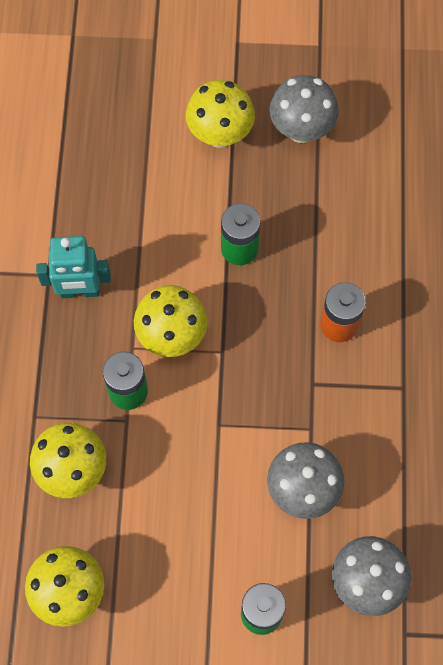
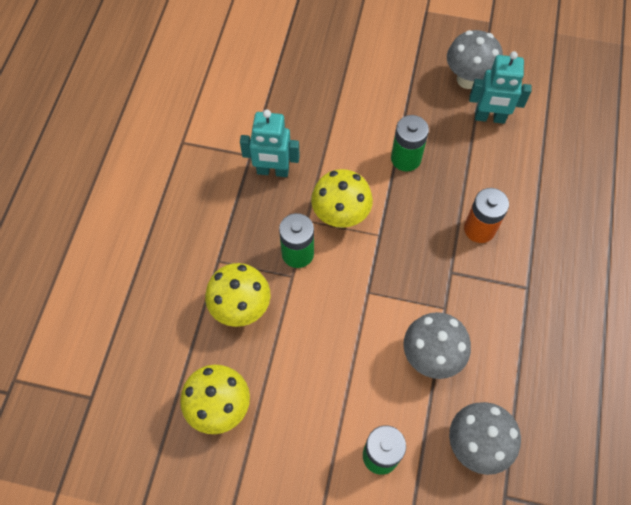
camera: 10 degrees right, 5 degrees down
yellow mushroom [186,80,255,148] -> none
none -> turquoise robot [469,51,532,124]

